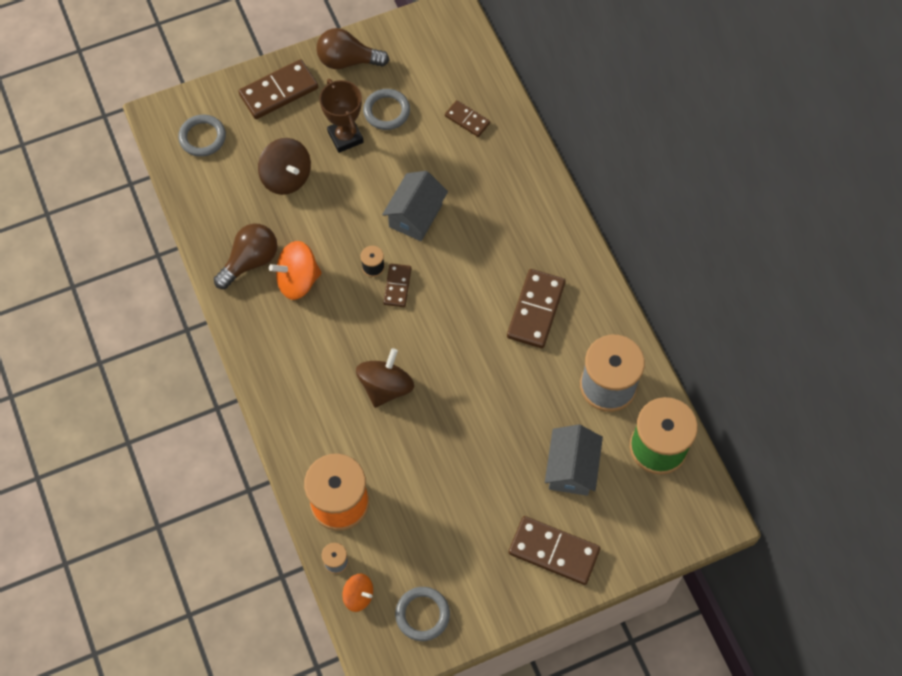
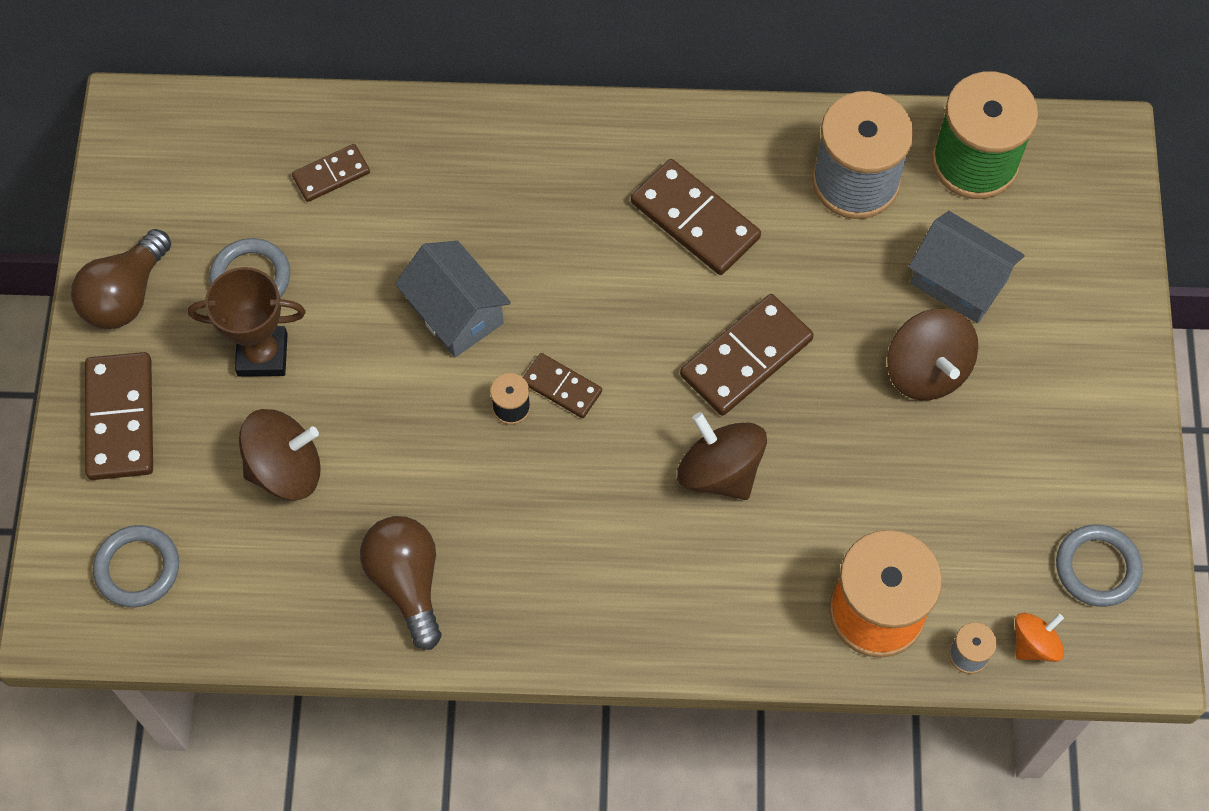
camera: 65 degrees left, 0 degrees up
orange spinning top [269,241,322,300] -> none
brown domino [509,516,600,585] -> brown domino moved to [680,294,814,416]
none -> brown spinning top [887,309,978,400]

